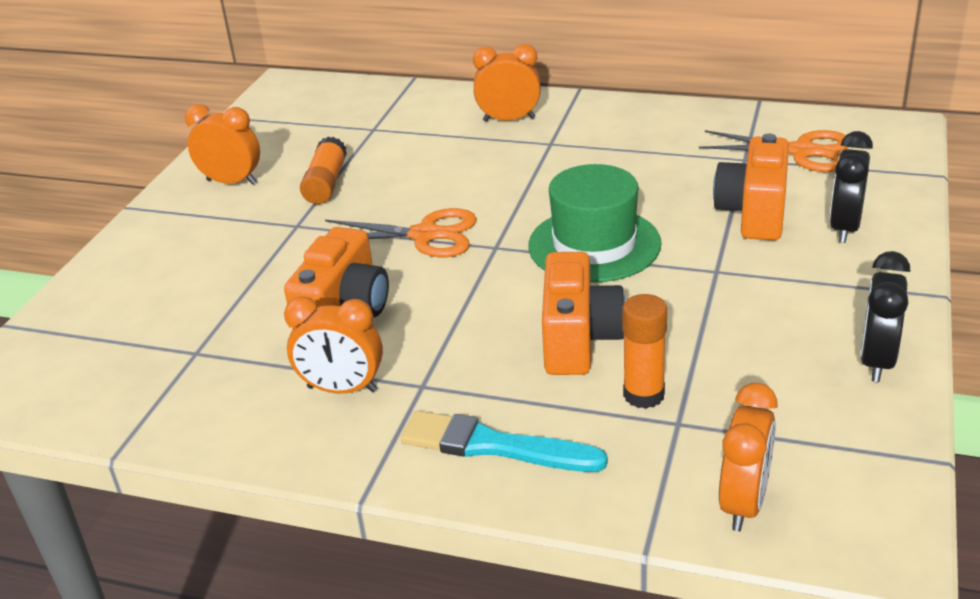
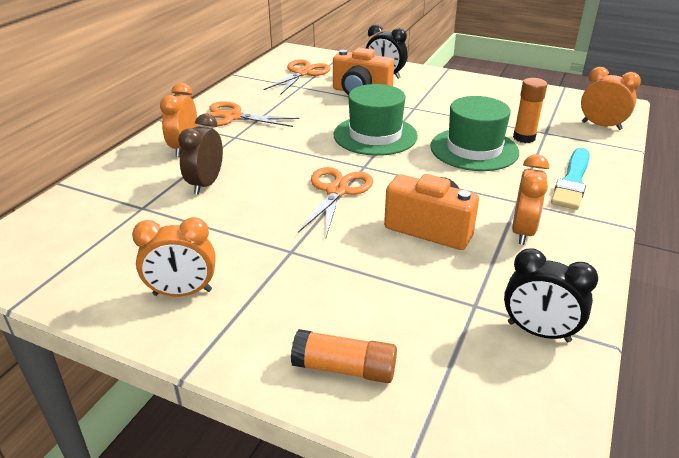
camera: 85 degrees left, 0 degrees up
orange clock [185,104,260,185] -> orange clock turned 120 degrees counterclockwise [132,217,215,296]
orange glue stick [300,137,347,204] -> orange glue stick moved to [291,329,397,383]
orange camera [542,252,625,375] -> green hat [430,96,519,171]
black clock [860,251,911,382] -> black clock moved to [504,248,598,342]
none -> brown clock [178,114,223,195]
none -> orange scissors [205,101,300,127]

